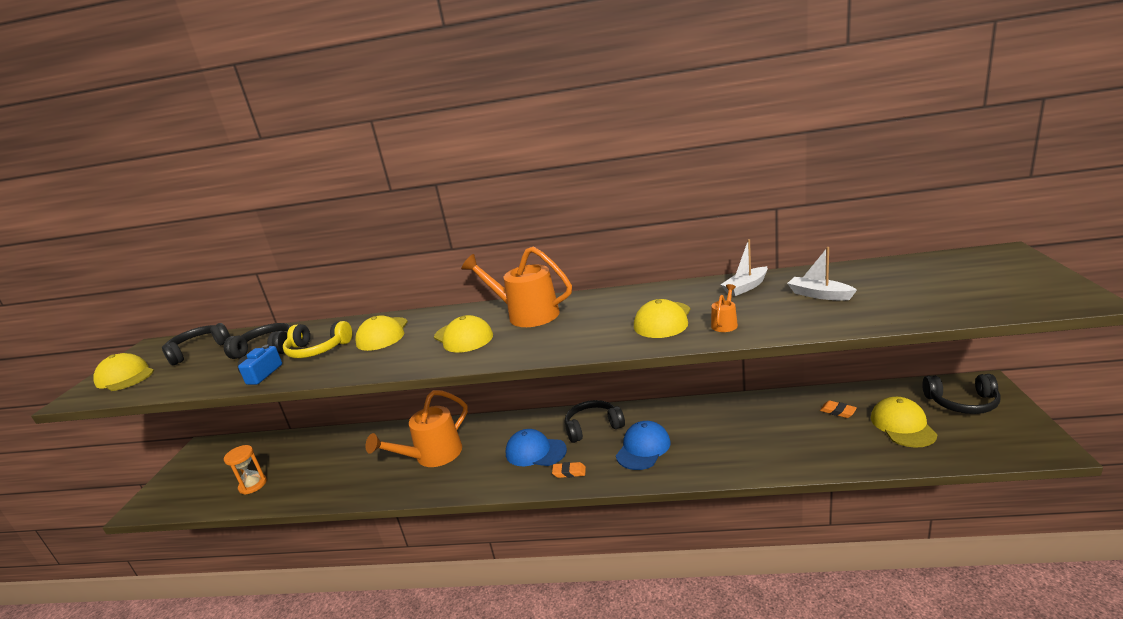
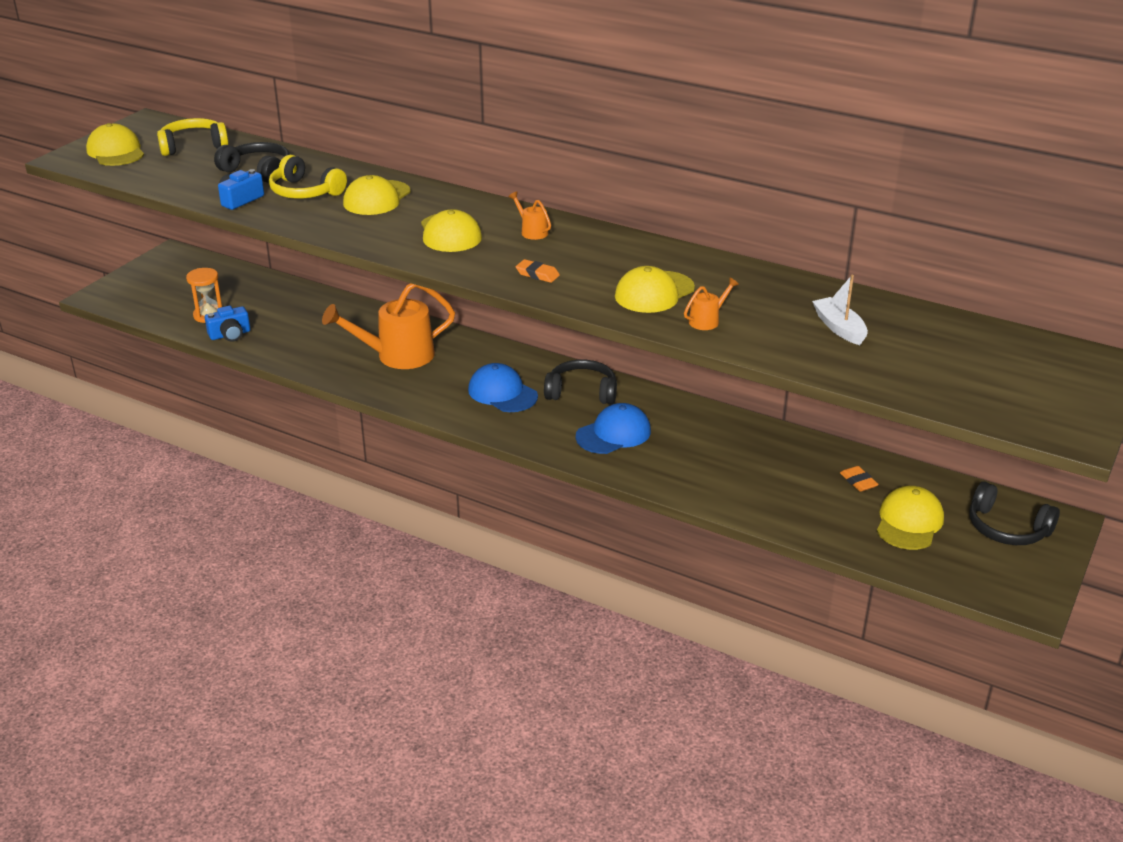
camera: 20 degrees right, 10 degrees up
black headphones [162,323,230,366] -> yellow headphones [157,118,229,156]
orange watering can [461,246,572,327] -> orange watering can [508,192,551,240], size x0.44
orange eraser [552,462,586,478] -> orange eraser moved to [516,259,560,283]
white boat [721,239,768,296] -> none
none -> blue camera [205,306,250,342]

